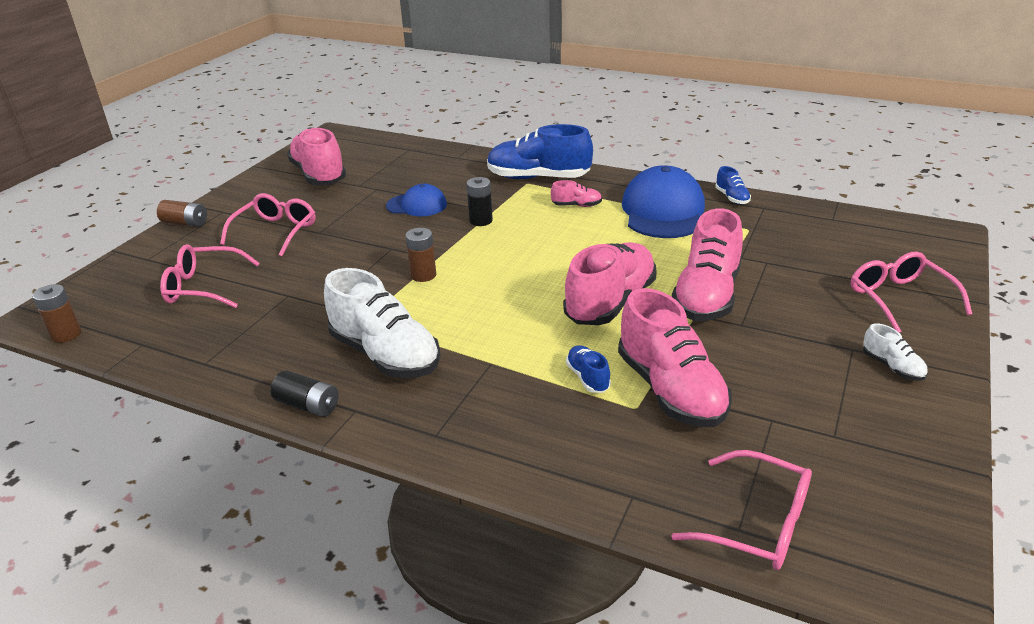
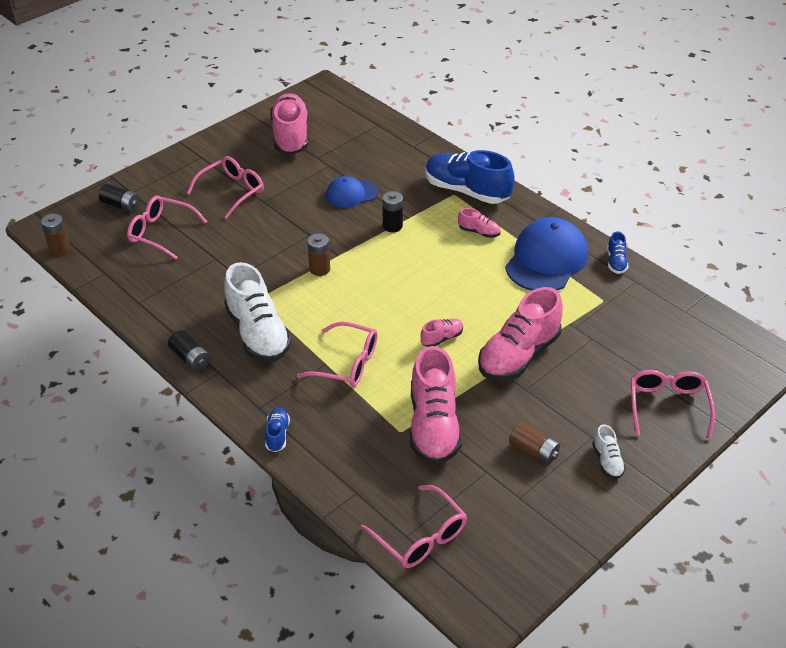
camera: 20 degrees right, 10 degrees up
brown battery [157,200,207,227] -> brown battery moved to [509,422,560,465]
blue cap [386,184,447,217] -> blue cap turned 135 degrees clockwise [326,176,378,208]
pink shoe [563,242,657,325] -> pink shoe [421,318,463,347], size x0.45
blue shoe [566,345,611,393] -> blue shoe moved to [265,408,290,452]
none -> black battery [99,184,140,212]
none -> pink glasses [296,322,378,387]

